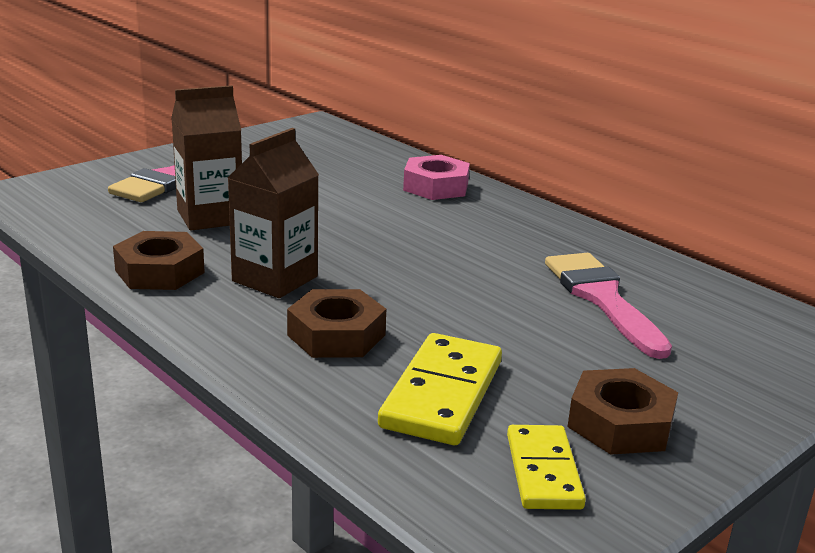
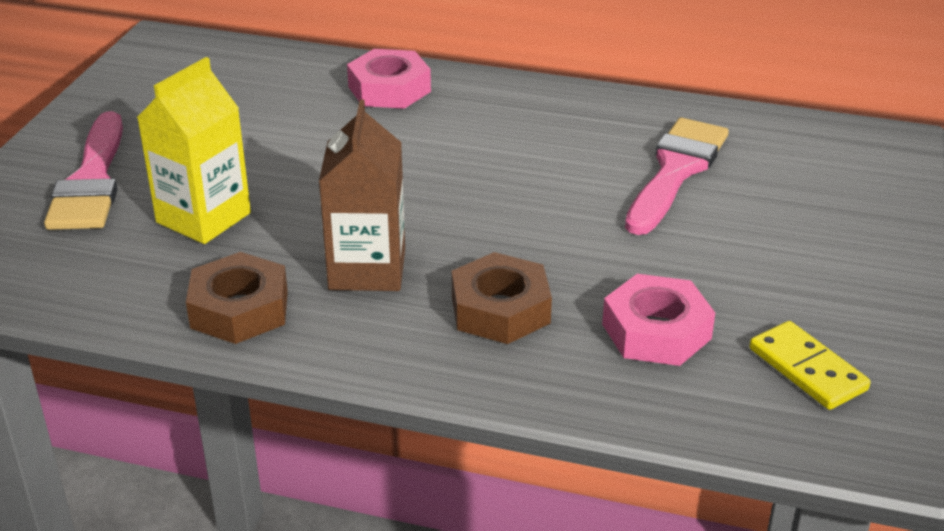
camera: 30 degrees left, 10 degrees up
brown carton [171,85,242,231] -> yellow carton [137,57,251,244]
yellow domino [378,333,502,445] -> pink nut [602,274,715,366]
pink brush [545,253,672,359] -> pink brush turned 75 degrees clockwise [625,118,729,235]
brown nut [567,368,678,455] -> none

